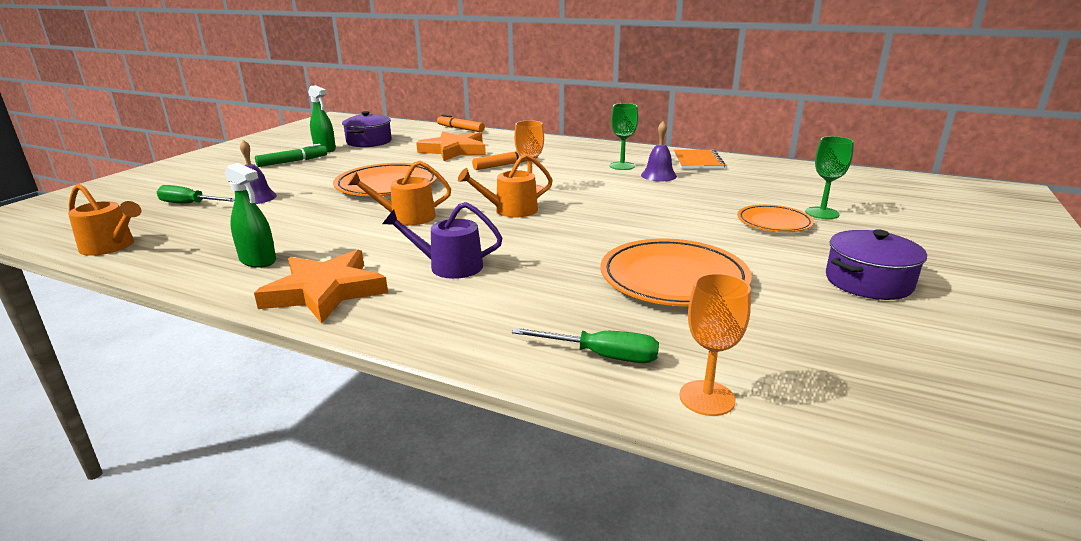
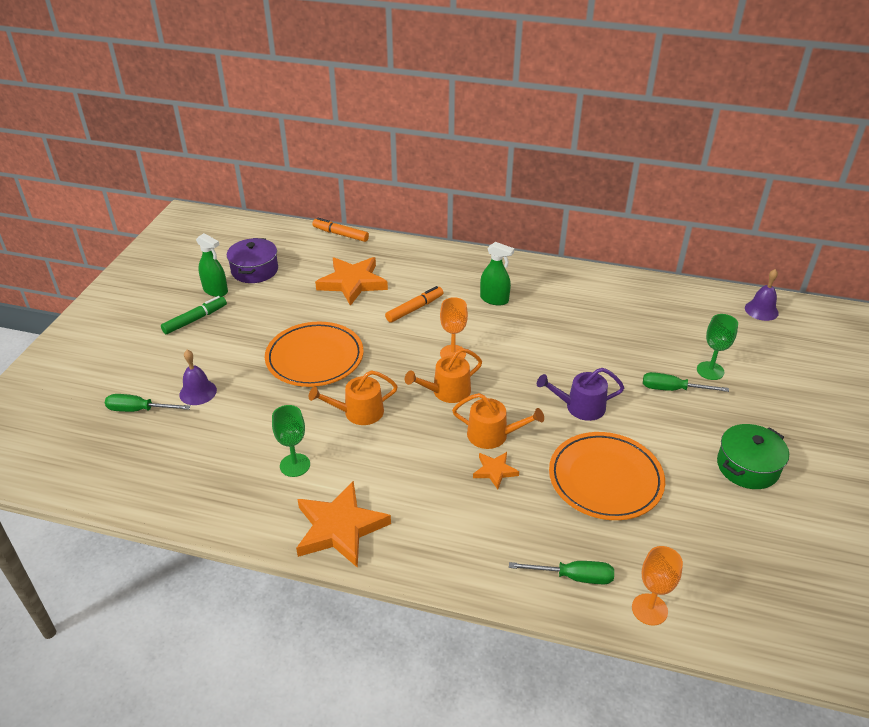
camera: 10 degrees left, 15 degrees up
orange watering can [68,184,141,256] -> orange watering can moved to [452,393,544,449]
green spray bottle [225,163,276,268] -> green spray bottle moved to [480,242,514,305]
purple watering can [382,202,502,279] -> purple watering can moved to [537,368,624,421]
green goblet [610,103,638,170] -> green goblet moved to [272,405,310,477]
purple bell [641,122,677,181] -> purple bell moved to [745,269,779,321]
orange notebook [674,149,725,169] -> none
orange plate [737,204,814,232] -> green screwdriver [643,372,729,392]
purple pot [826,230,927,300] -> green pot [717,424,789,489]
none -> orange star [473,452,519,490]

